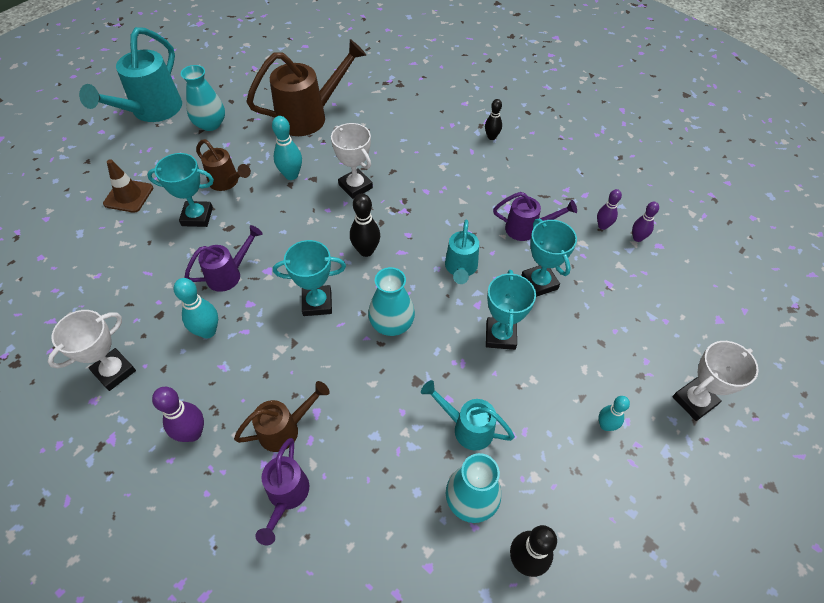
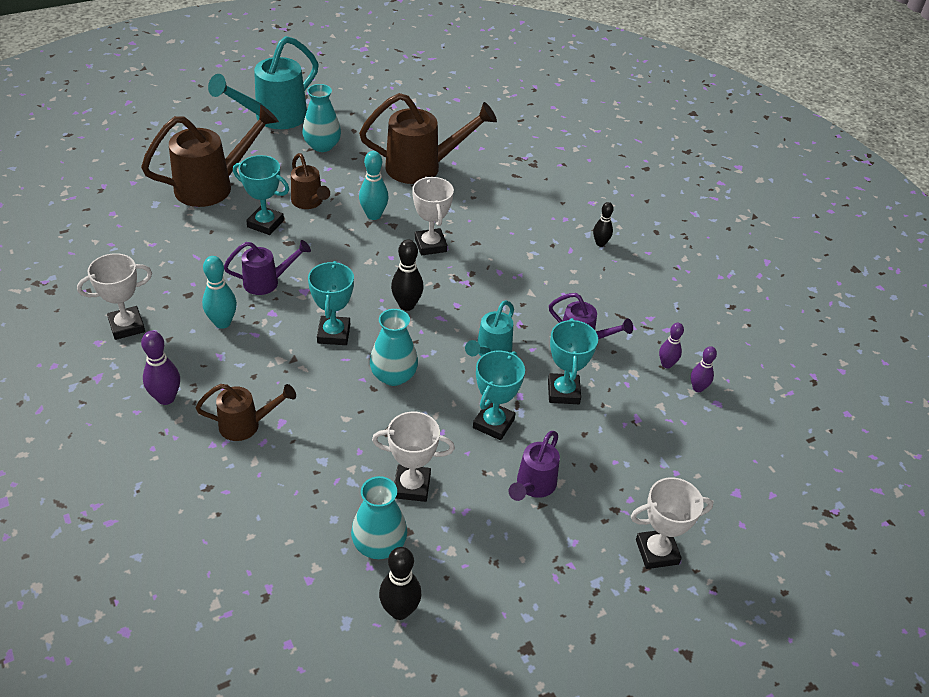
camera: 20 degrees right, 10 degrees down
brown traffic cone [103,159,153,213] -> brown watering can [141,105,279,207]
purple watering can [255,438,309,545] -> purple watering can moved to [509,431,560,501]
turquoise trophy [273,240,346,316] -> turquoise trophy turned 75 degrees clockwise [308,261,354,345]
turquoise watering can [421,380,515,450] -> white trophy [372,411,455,502]
turquoise bowling pin [598,396,630,431] -> none

